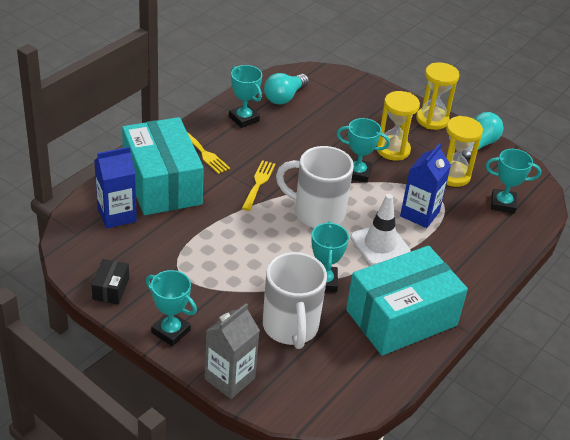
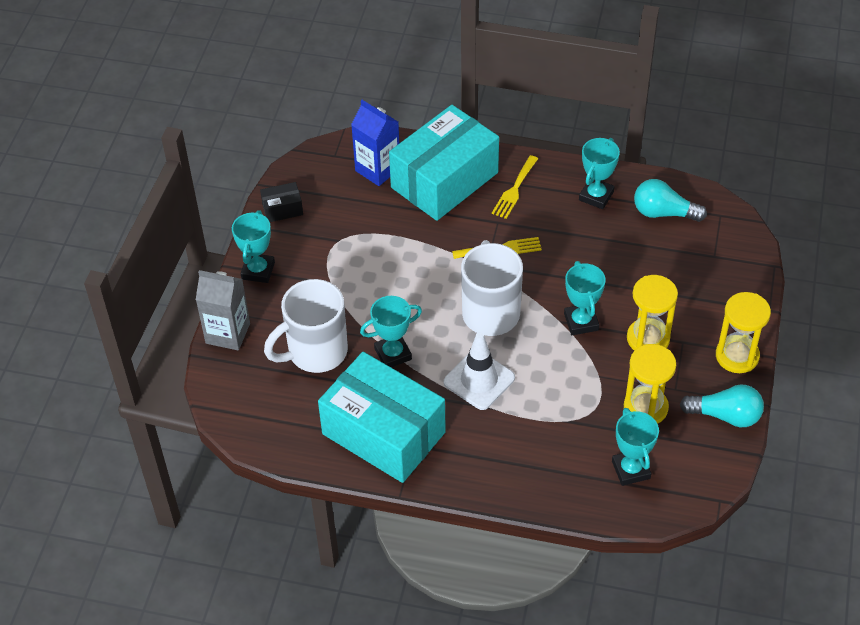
camera: 70 degrees right, 10 degrees up
blue carton [400,143,451,228] -> none

